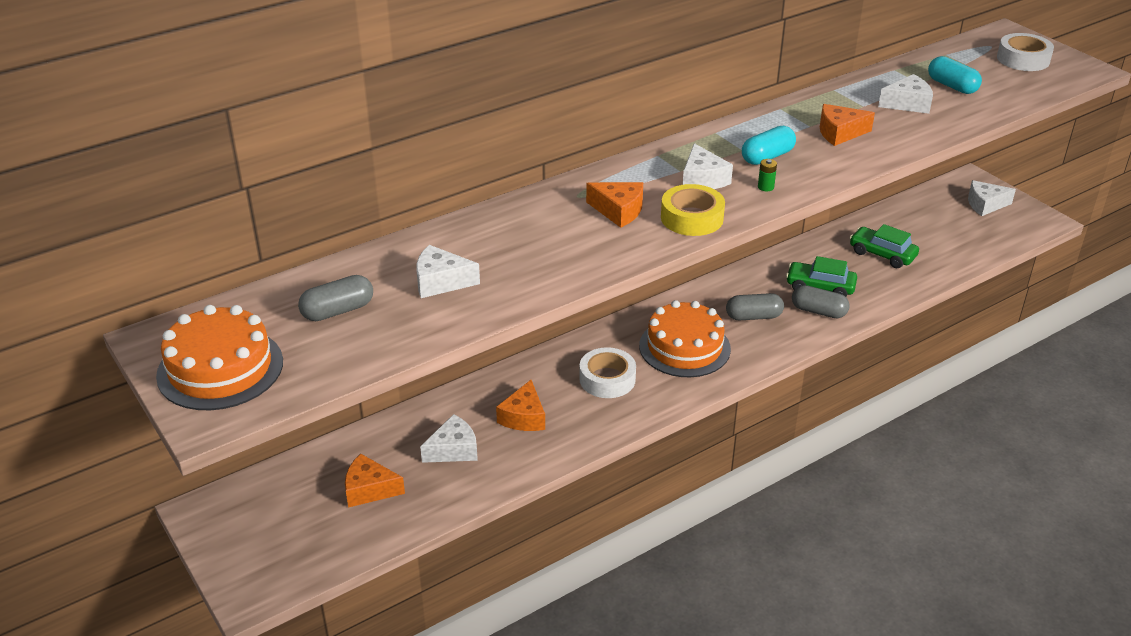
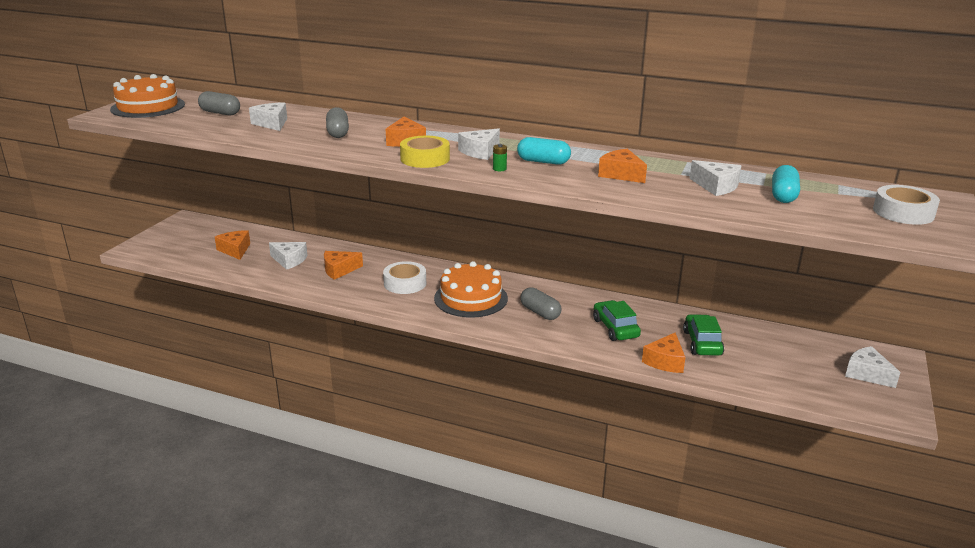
camera: 55 degrees right, 10 degrees down
grey capsule [792,285,850,318] -> grey capsule moved to [326,107,349,138]
none -> orange cheese [642,333,686,373]

